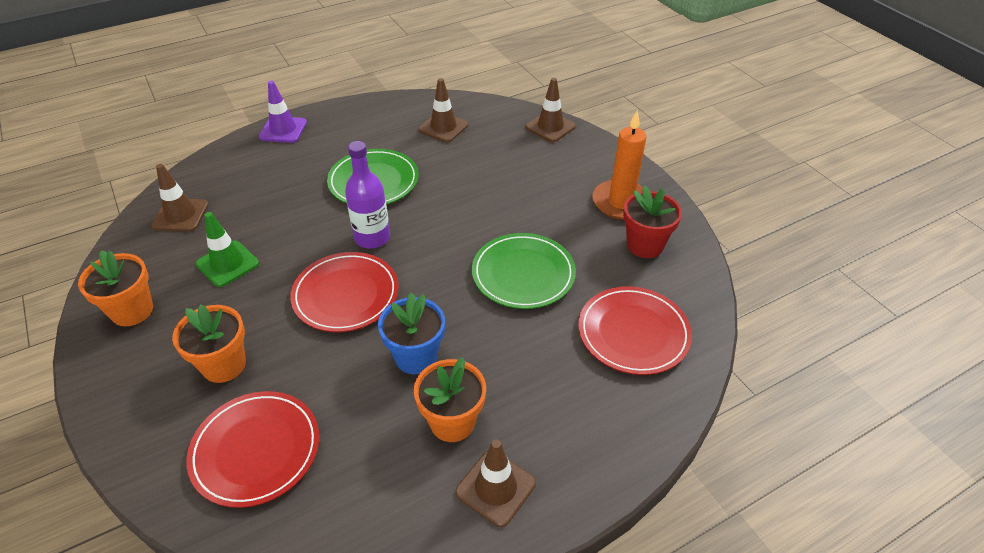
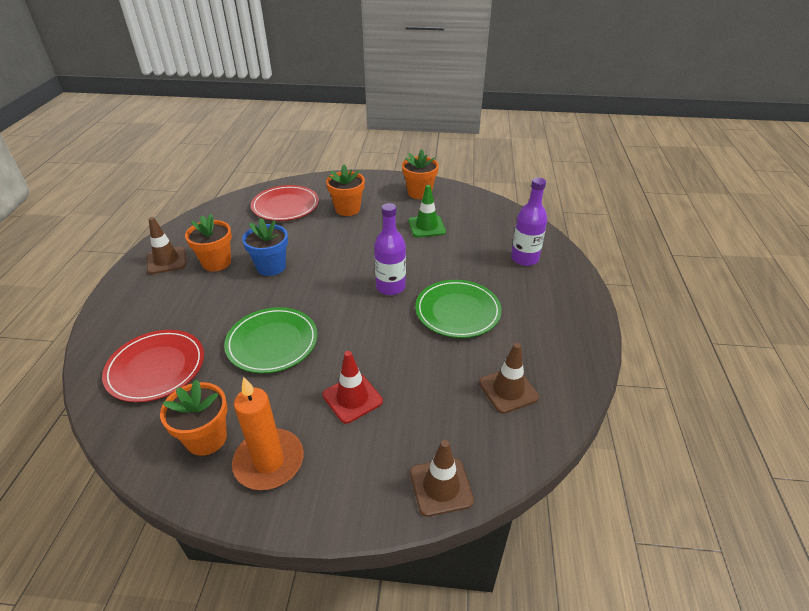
camera: 125 degrees right, 5 degrees down
brown traffic cone [151,164,209,231] -> none
purple traffic cone [259,81,307,143] -> none
red plate [290,252,399,332] -> none
red flower pot [623,186,682,258] -> orange flower pot [160,379,227,456]
none -> red traffic cone [322,351,383,424]
none -> purple bottle [511,178,547,266]

